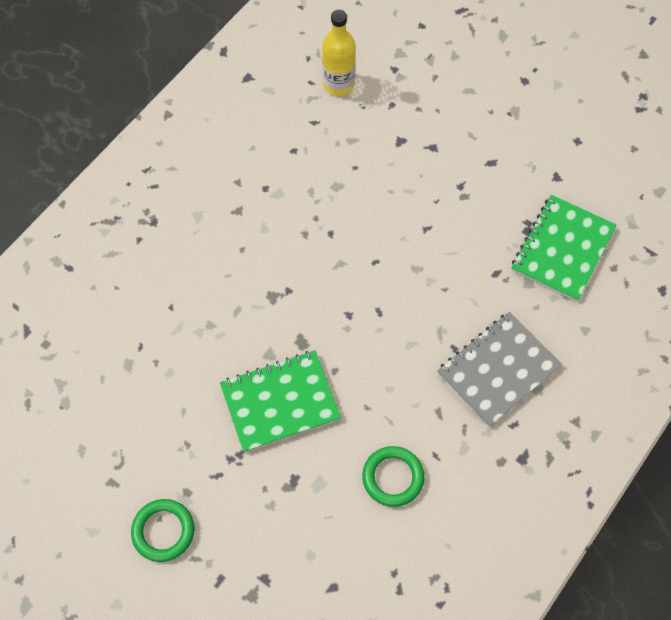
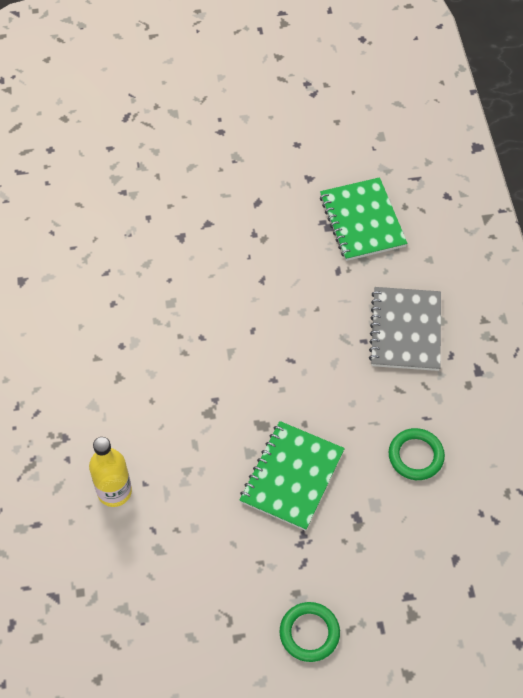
camera: 45 degrees left, 5 degrees down
yellow bottle [322,9,356,96] -> yellow bottle moved to [89,437,132,507]

